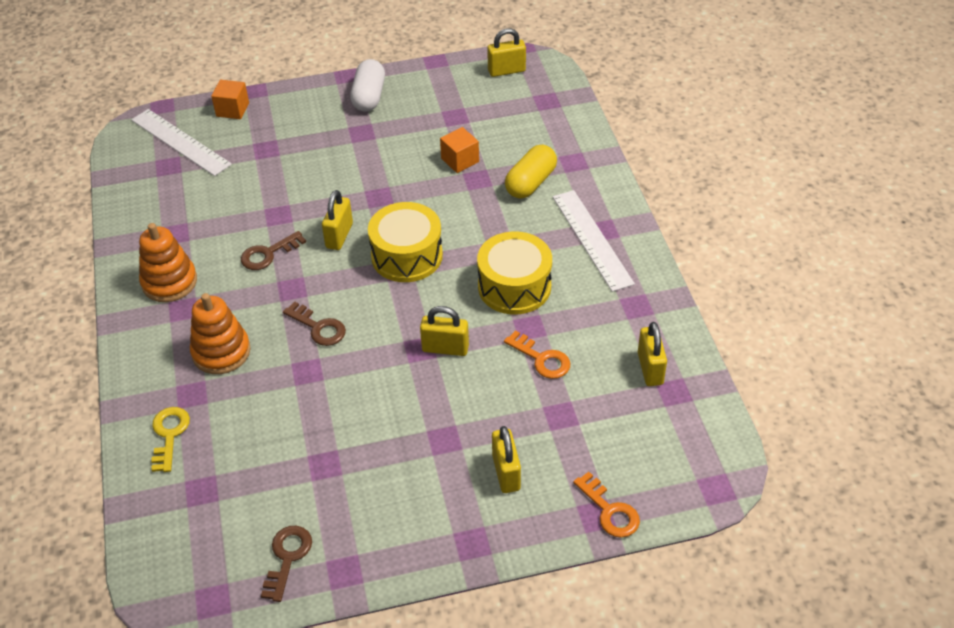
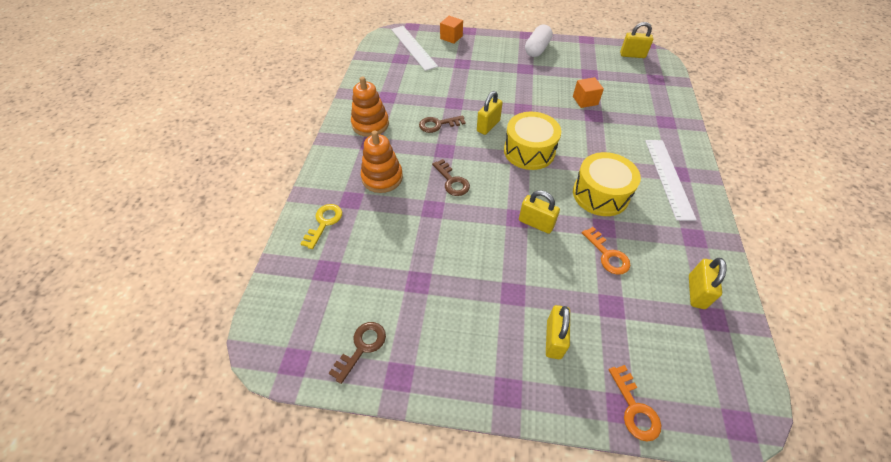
camera: 20 degrees right, 5 degrees up
yellow capsule [505,145,557,198] -> none

